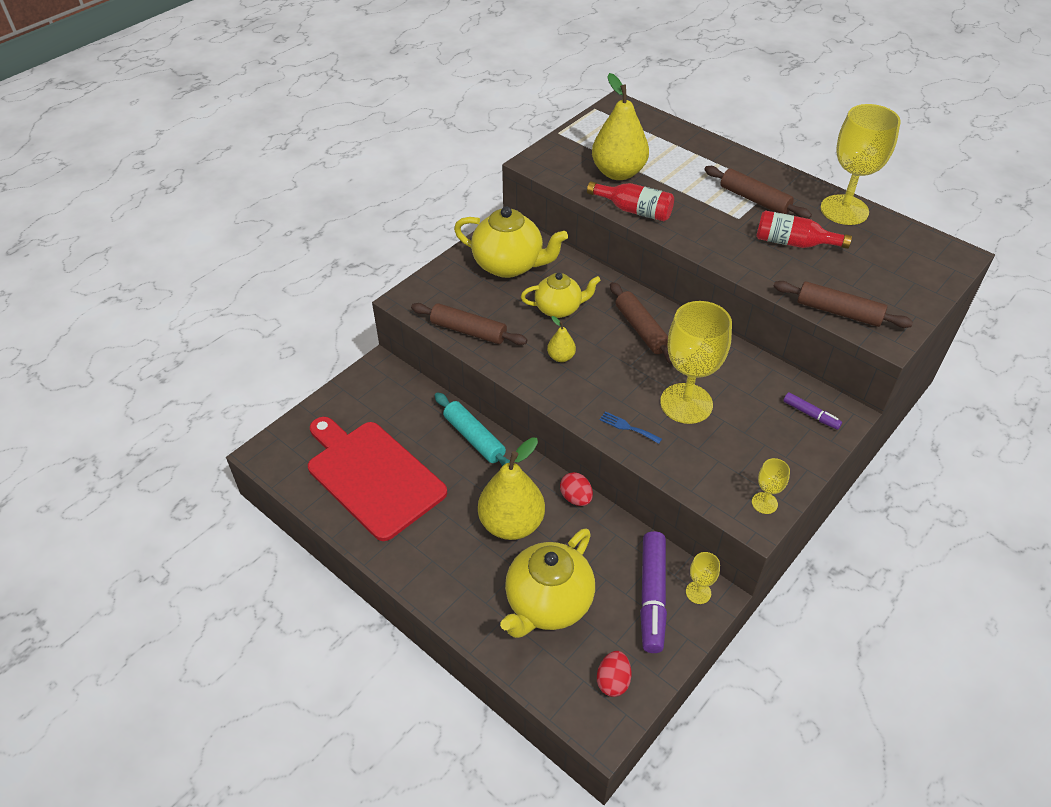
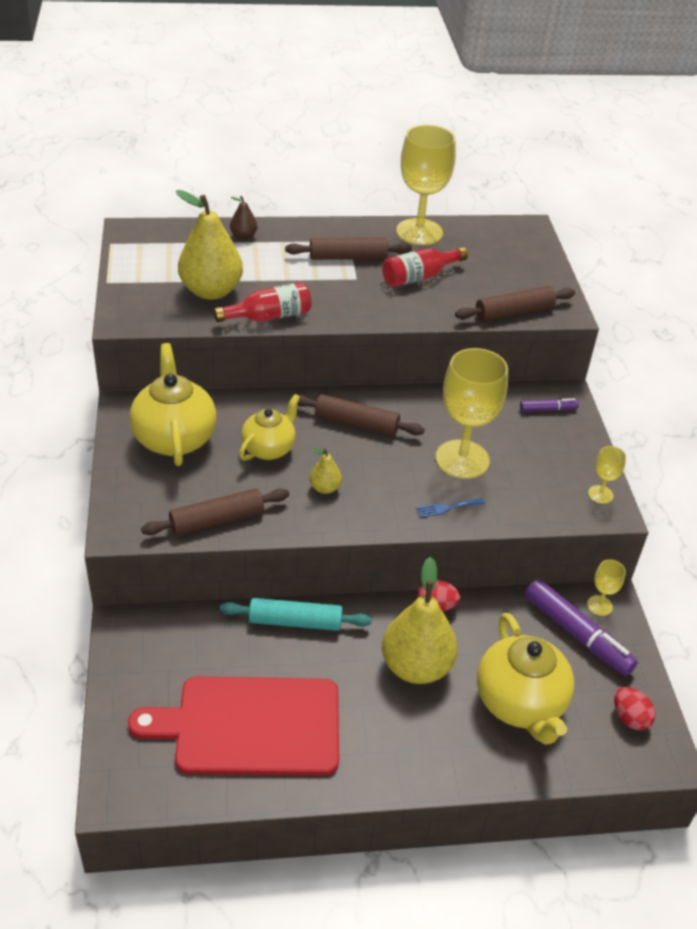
camera: 50 degrees left, 5 degrees down
yellow teapot [454,207,568,278] -> yellow teapot turned 75 degrees counterclockwise [130,343,216,466]
none -> brown pear [230,196,257,240]

